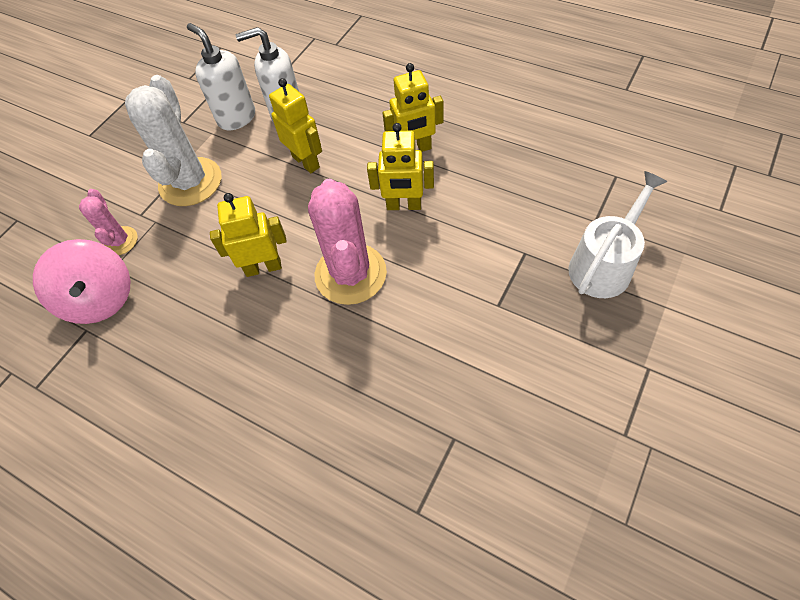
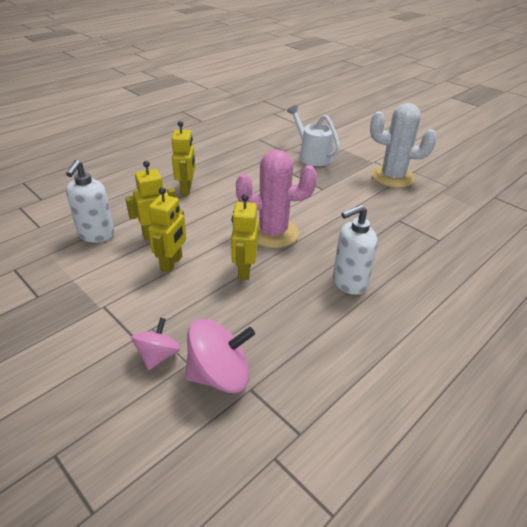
camera: 80 degrees left, 20 degrees down
pink cactus [79,189,138,255] -> pink spinning top [131,318,181,370]
white cactus [125,75,221,206] -> white cactus moved to [370,103,437,188]
white soap dispenser [187,23,255,130] -> white soap dispenser moved to [333,205,378,295]
yellow robot [367,123,434,210] -> yellow robot moved to [148,187,186,273]

